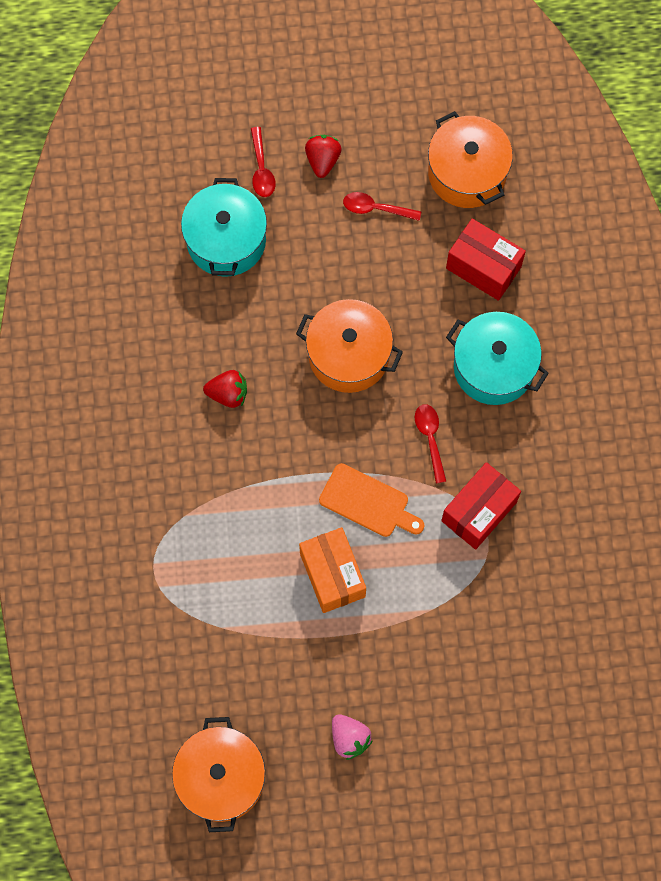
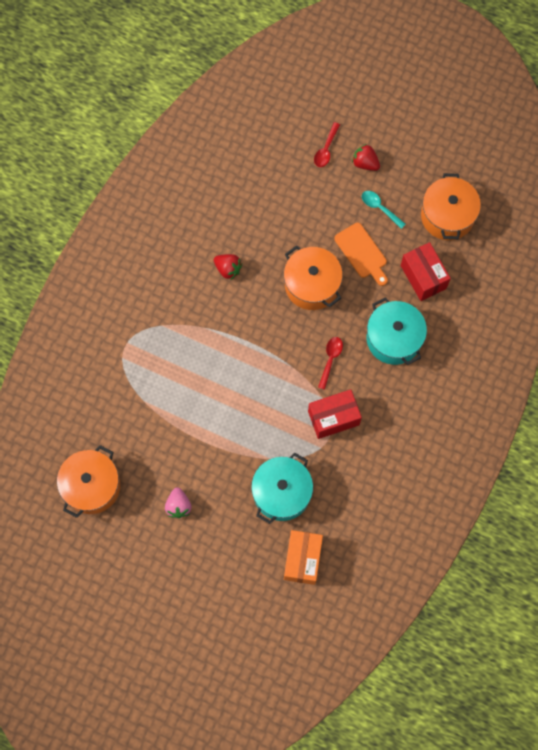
camera: 30 degrees right, 0 degrees up
turquoise pot [181,178,267,277] -> turquoise pot moved to [251,452,313,524]
orange box [299,527,366,613] -> orange box moved to [284,530,323,585]
red strawberry [305,135,342,178] -> red strawberry turned 90 degrees counterclockwise [352,144,380,171]
orange cutting board [319,463,424,537] -> orange cutting board moved to [334,223,388,286]
red spoon [343,192,421,221] -> turquoise spoon [362,191,406,229]

